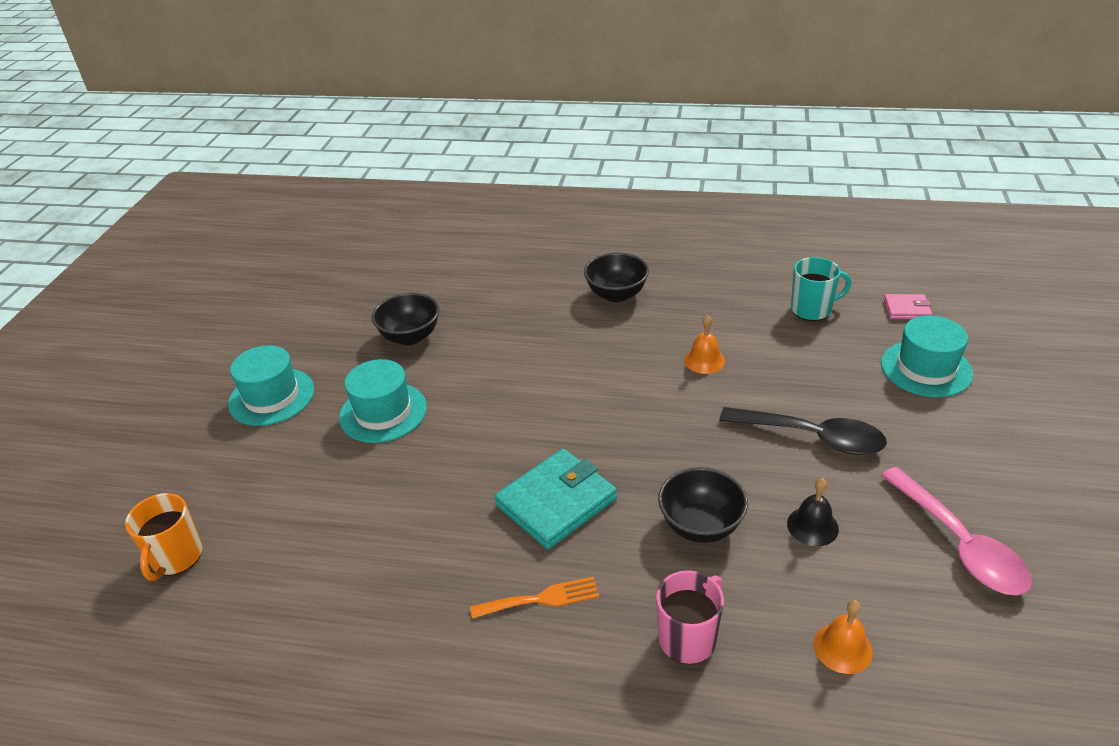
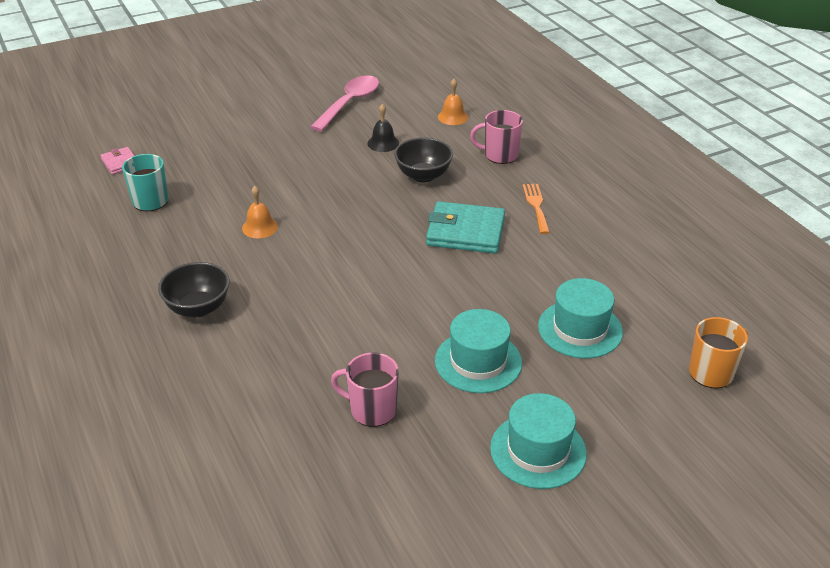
camera: 130 degrees left, 0 degrees up
black bowl [372,293,440,345] -> pink mug [331,353,399,427]
orange fork [470,576,599,619] -> orange fork turned 45 degrees clockwise [523,184,550,234]
black spoon [719,407,887,455] -> none
turquoise hat [881,316,973,397] -> turquoise hat moved to [538,278,623,358]

